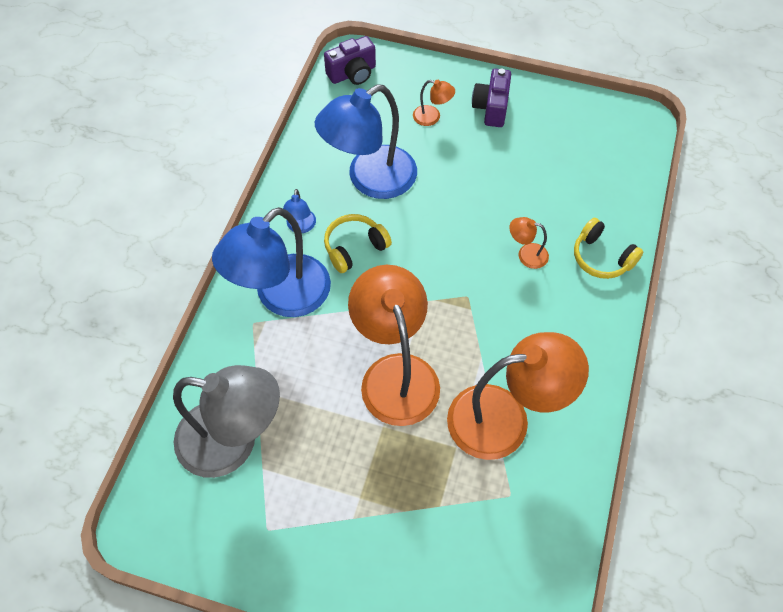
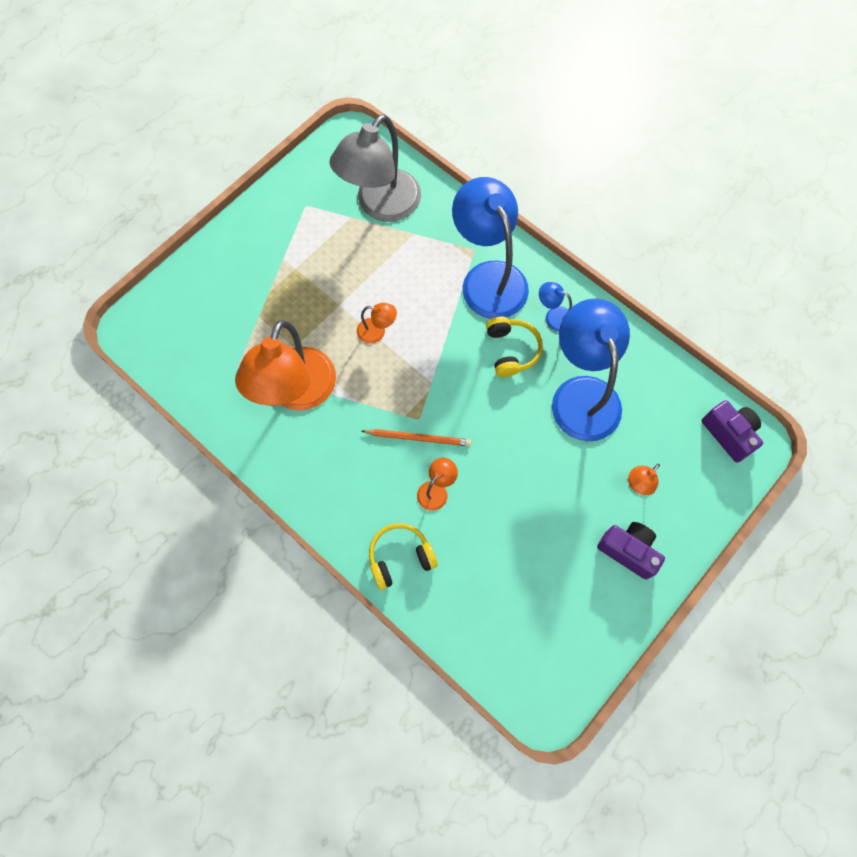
camera: 115 degrees right, 10 degrees up
purple camera [324,36,376,85] -> purple camera turned 150 degrees clockwise [702,400,763,462]
orange lamp [348,265,440,426] -> orange lamp [357,303,397,344], size x0.42
none -> orange pencil [362,429,471,446]

